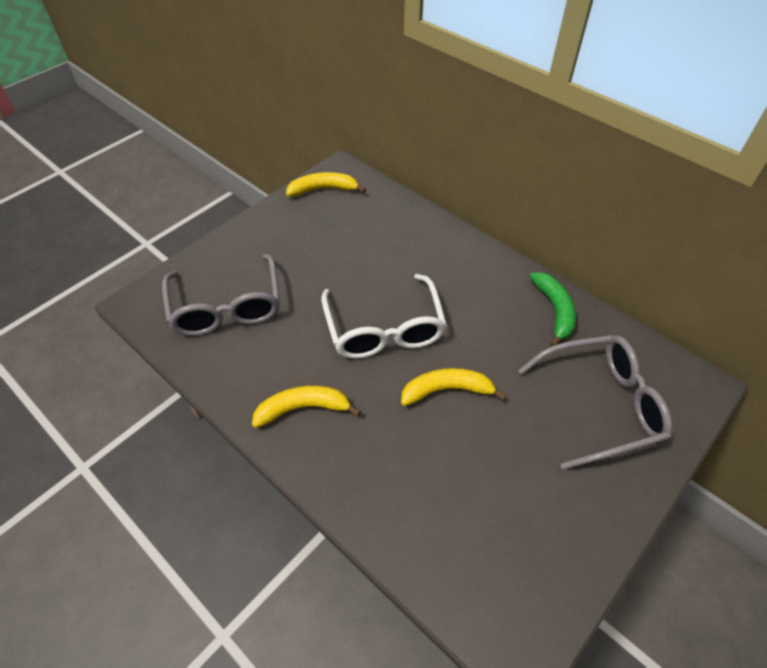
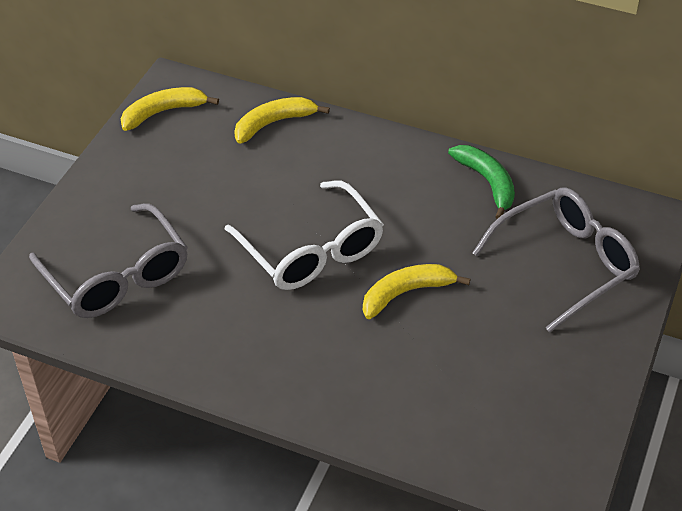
camera: 20 degrees left, 5 degrees down
yellow banana [252,386,361,428] -> yellow banana moved to [234,97,330,144]

